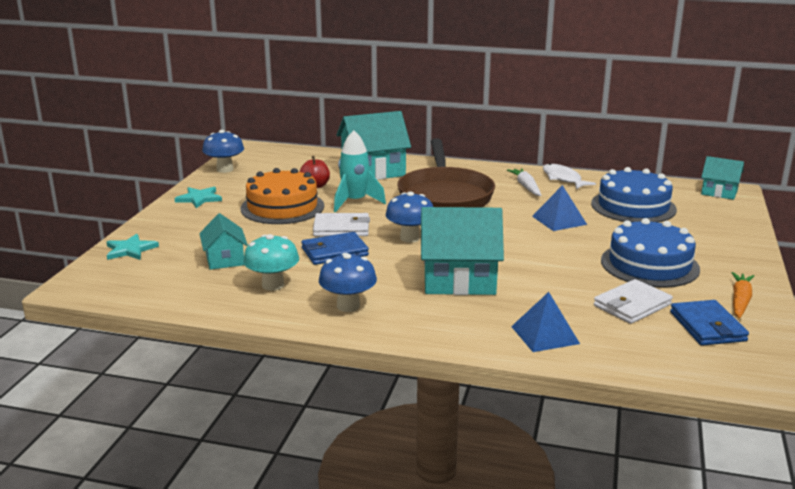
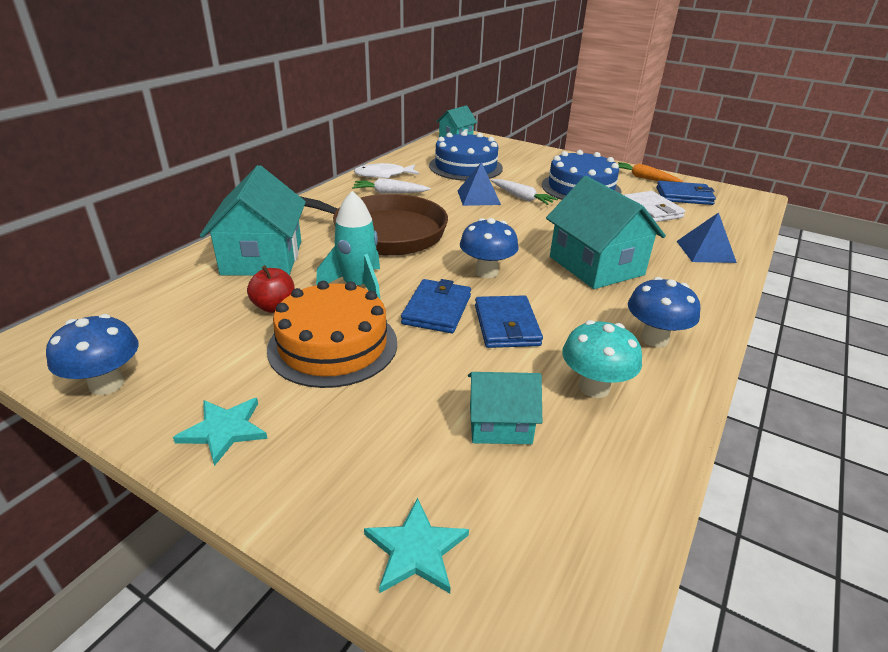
camera: 75 degrees left, 10 degrees up
white wallet [313,213,370,237] -> blue wallet [401,279,471,333]
turquoise house [421,207,504,295] -> turquoise house turned 45 degrees counterclockwise [546,176,666,289]
none -> white carrot [491,179,558,205]

